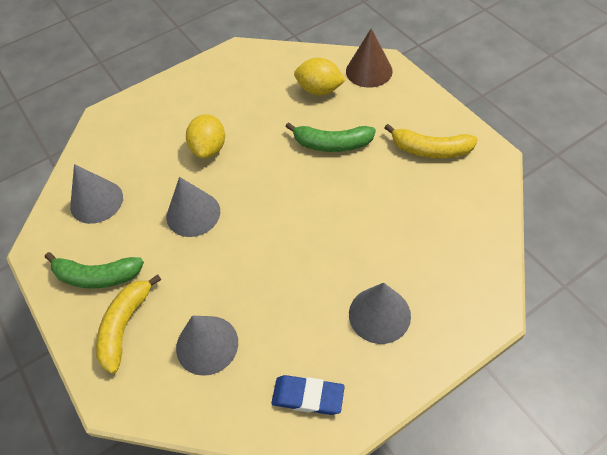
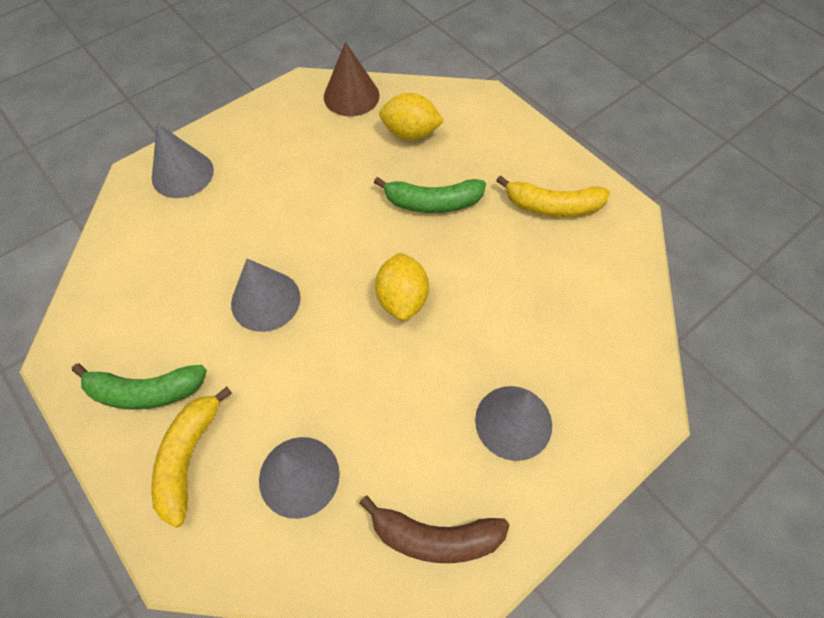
camera: 10 degrees left, 5 degrees up
grey cone [70,164,123,224] -> grey cone moved to [152,123,214,198]
yellow lemon [186,114,225,159] -> yellow lemon moved to [375,253,429,321]
blue eraser [271,375,345,415] -> brown banana [360,496,509,563]
brown cone [346,29,393,88] -> brown cone moved to [324,42,380,116]

